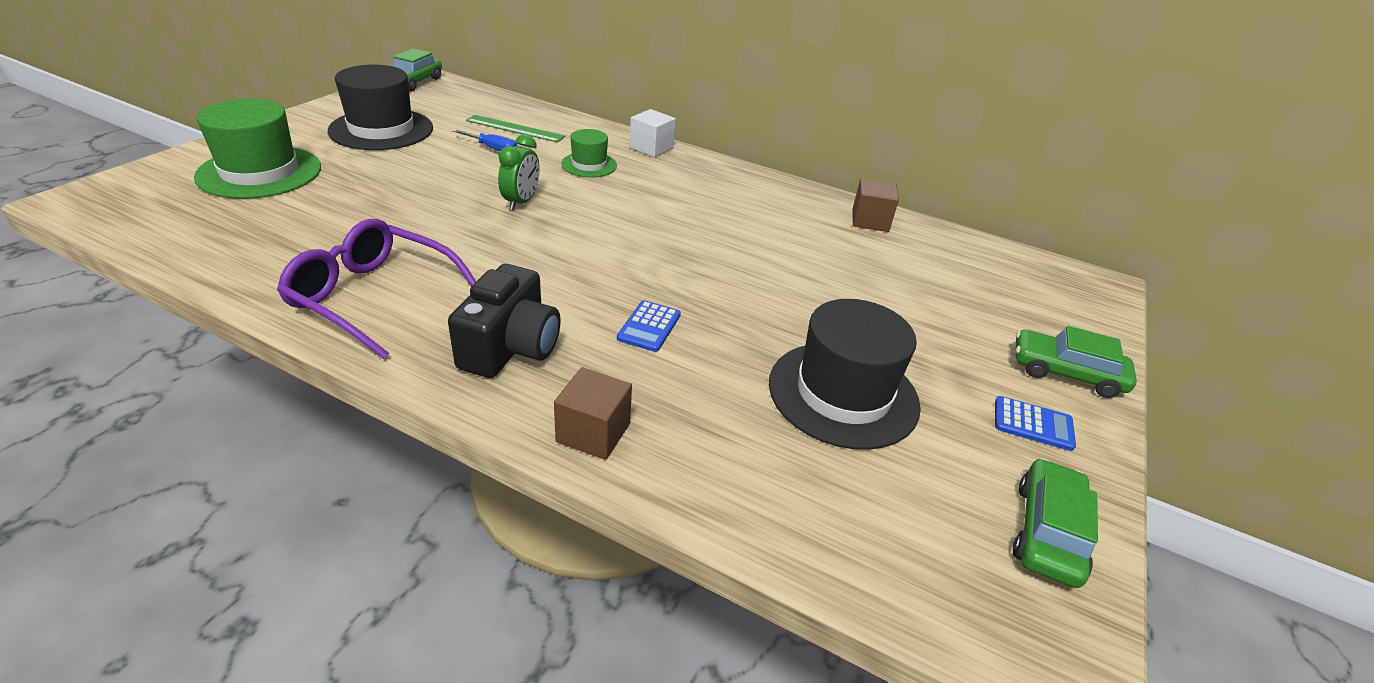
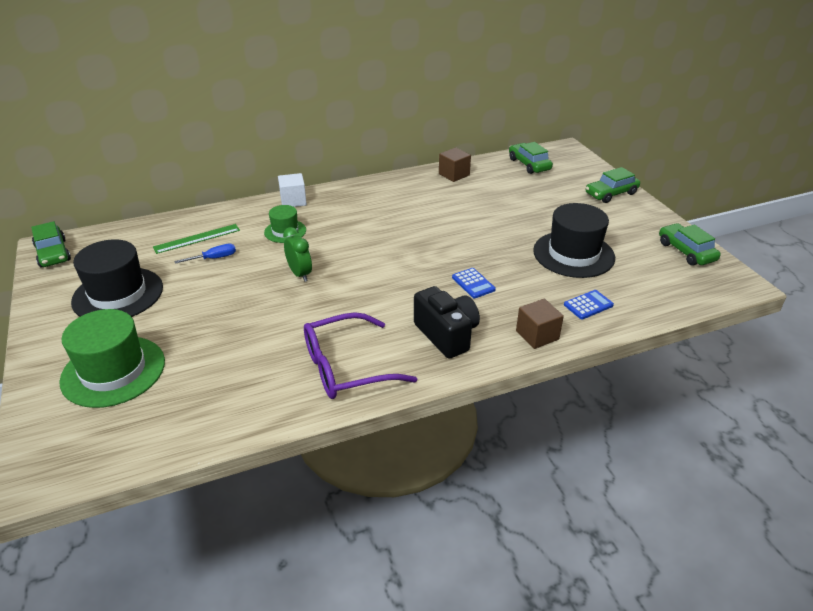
camera: 45 degrees left, 0 degrees up
blue calculator [995,396,1076,451] -> blue calculator moved to [564,290,614,319]
none -> green car [509,142,553,174]

